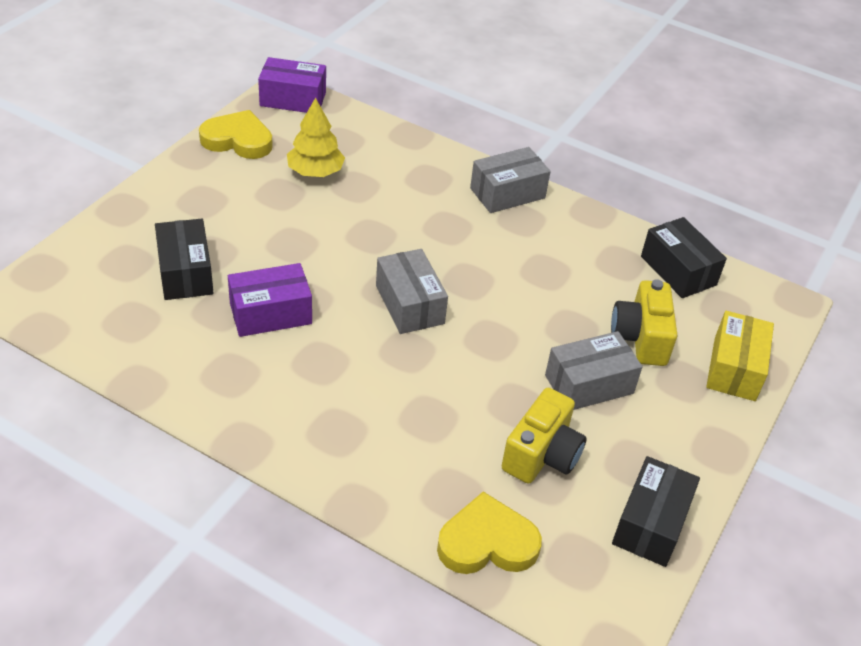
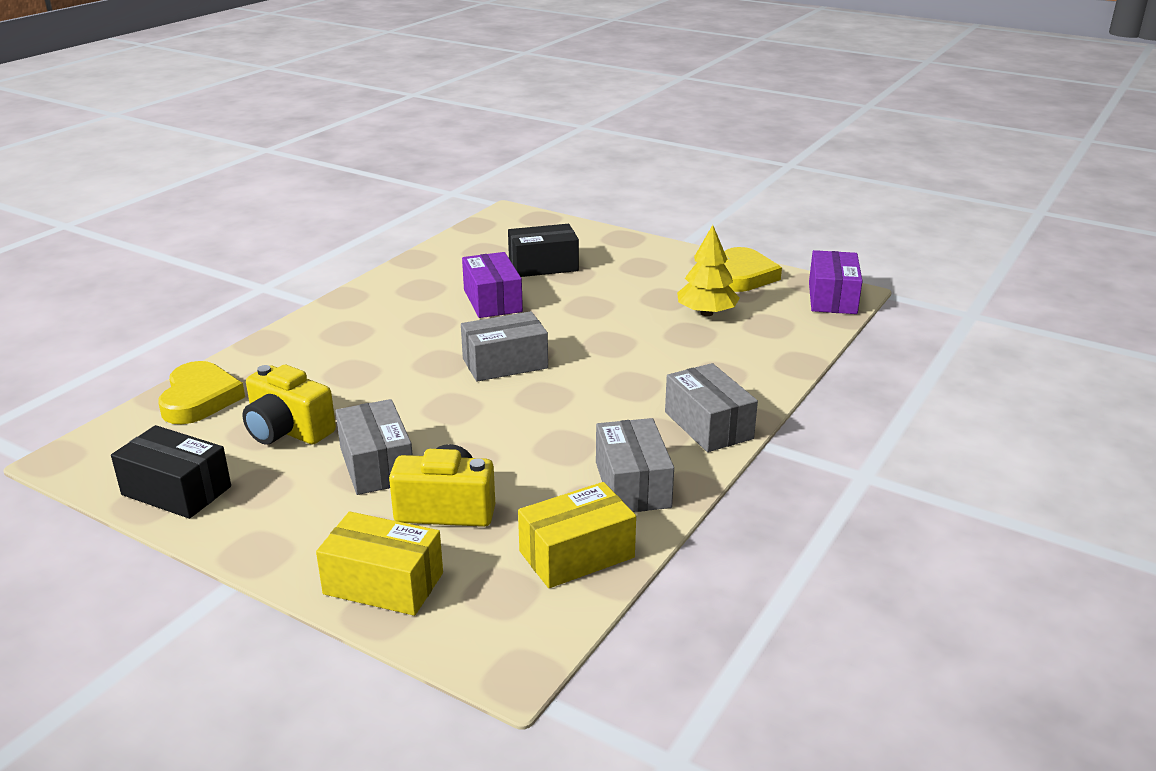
camera: 95 degrees right, 15 degrees down
black box [641,217,727,298] -> yellow box [518,482,636,588]
none -> grey box [596,418,674,512]

